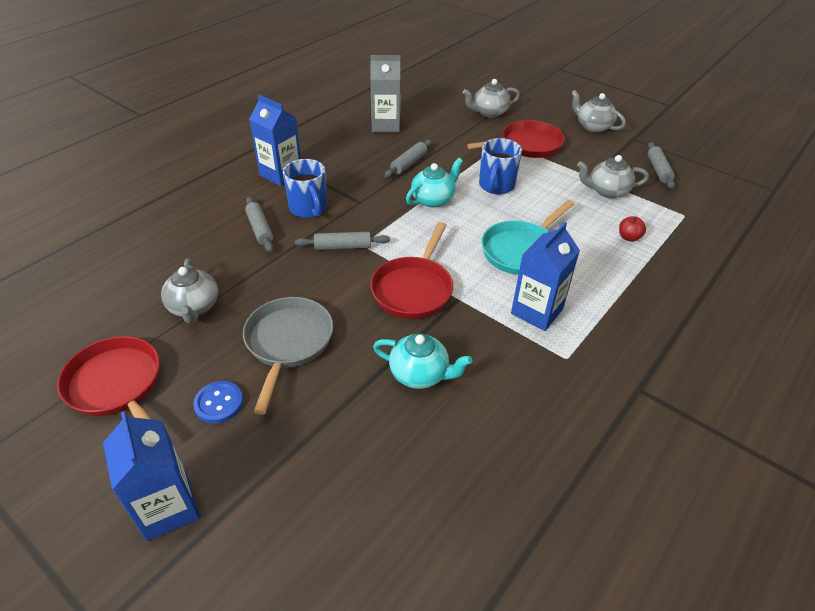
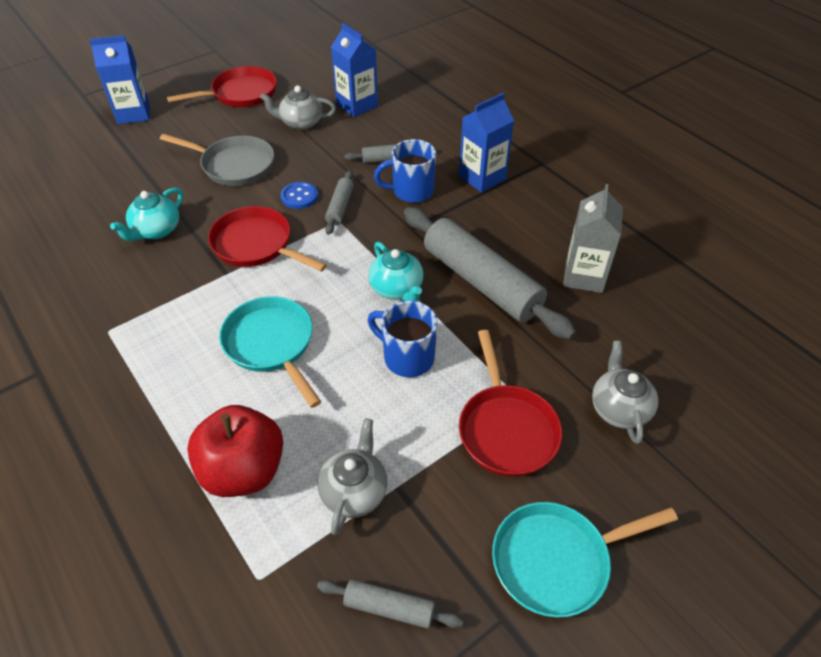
camera: 105 degrees right, 5 degrees up
blue button [193,381,243,423] -> blue button moved to [281,182,318,209]
grey rolling pin [384,139,432,178] -> grey rolling pin [404,207,576,340], size x2.16
blue carton [511,222,580,331] -> blue carton moved to [331,23,378,117]
grey teapot [571,90,626,133] -> turquoise pan [492,502,678,617]
red apple [619,216,646,242] -> red apple [187,405,284,497], size x2.45

